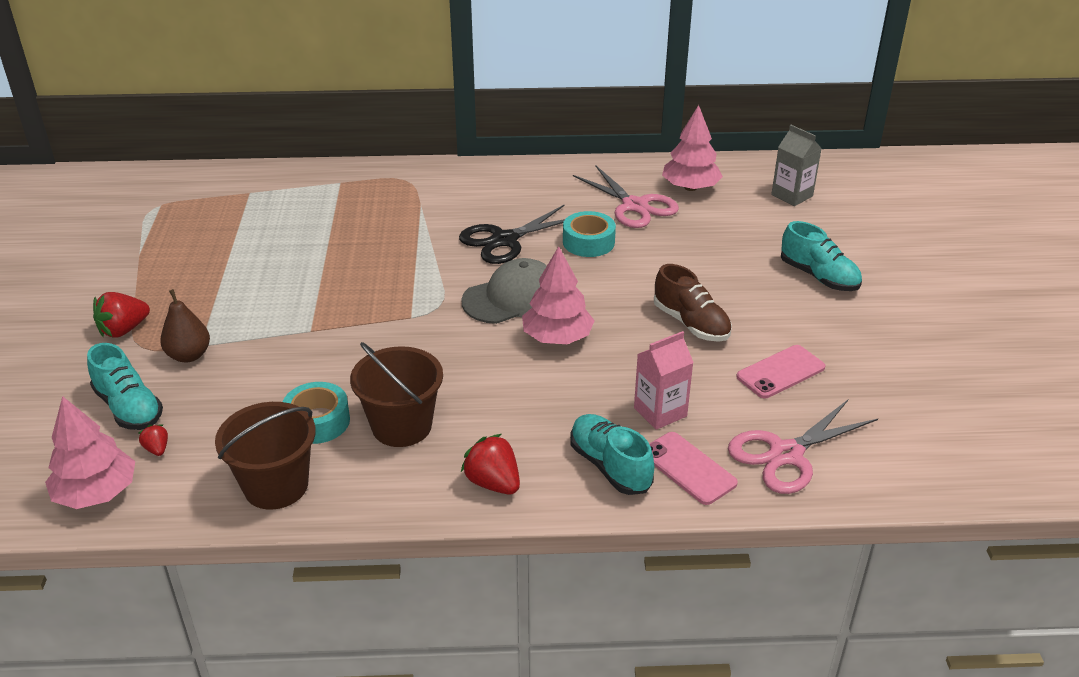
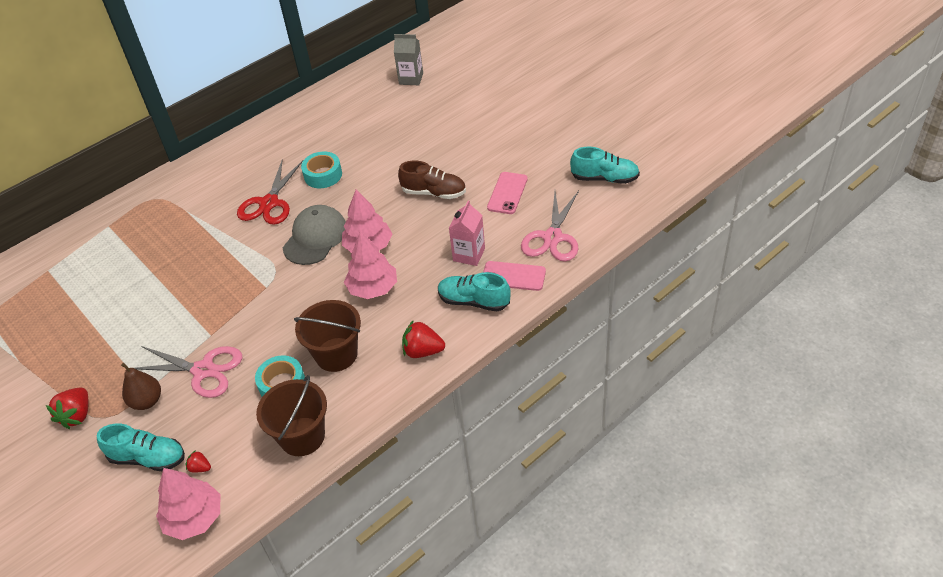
camera: 35 degrees left, 10 degrees up
black scissors [459,205,565,264] -> red scissors [237,159,303,225]
pink scissors [573,165,679,228] -> pink scissors moved to [135,346,242,398]
pink tree [662,105,723,191] -> pink tree moved to [344,231,397,299]
turquoise shoe [781,221,862,291] -> turquoise shoe moved to [570,147,640,184]

